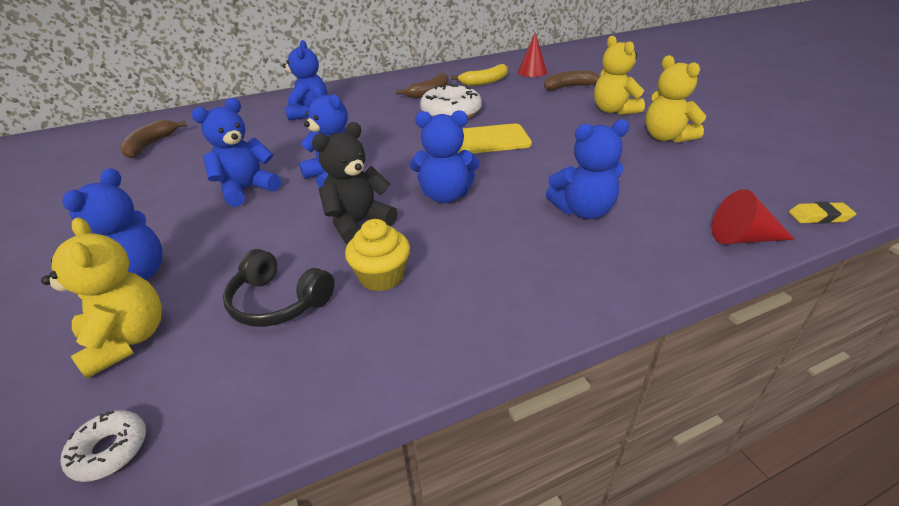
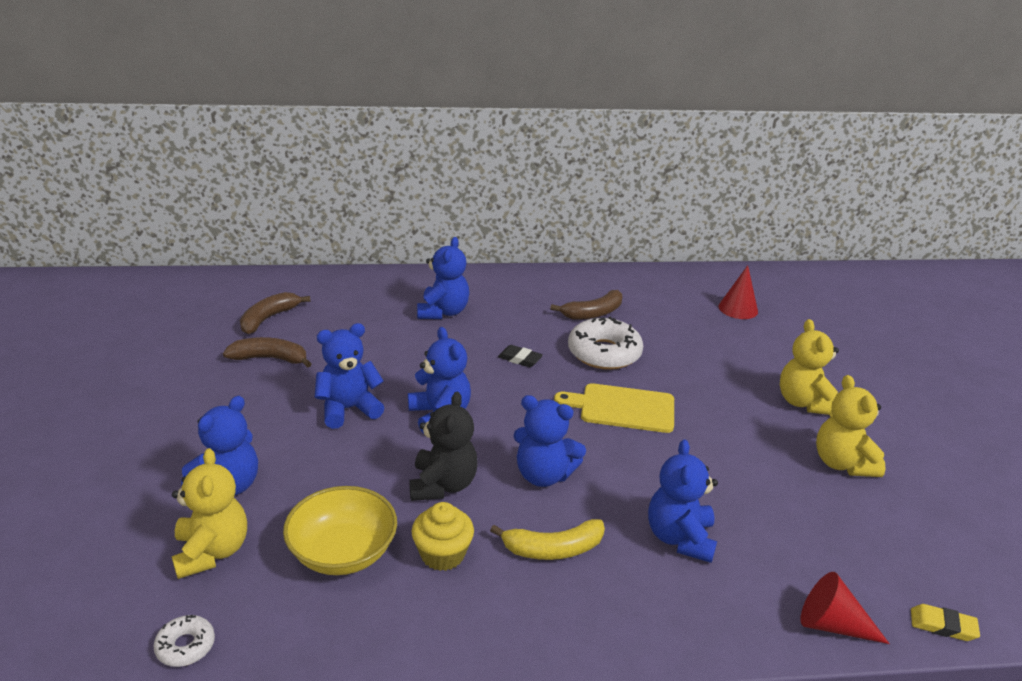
camera: 15 degrees right, 5 degrees down
black headphones [223,249,334,327] -> yellow bowl [283,486,397,575]
black teddy bear [312,122,398,244] -> black teddy bear turned 120 degrees clockwise [409,392,478,501]
yellow banana [451,64,508,86] -> yellow banana moved to [490,519,605,560]
brown banana [544,70,599,91] -> brown banana moved to [223,337,311,368]
blue teddy bear [546,119,630,219] -> blue teddy bear turned 90 degrees clockwise [648,439,718,563]
none -> black eraser [498,345,543,367]

